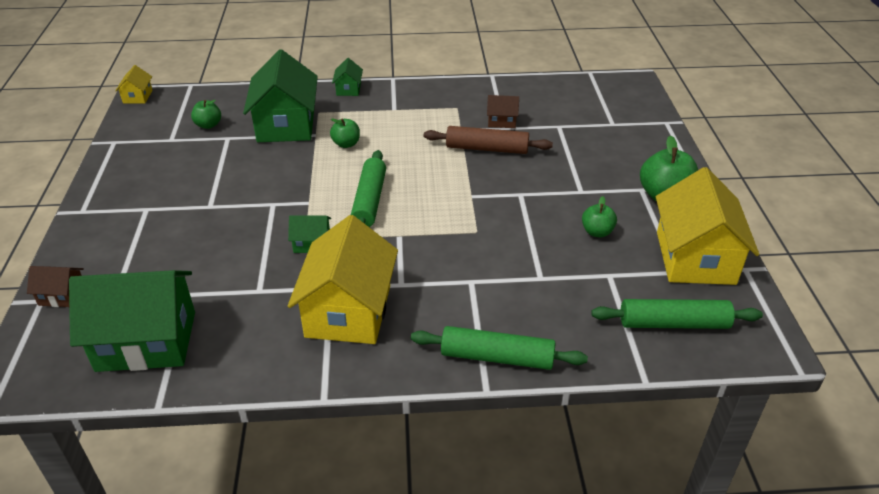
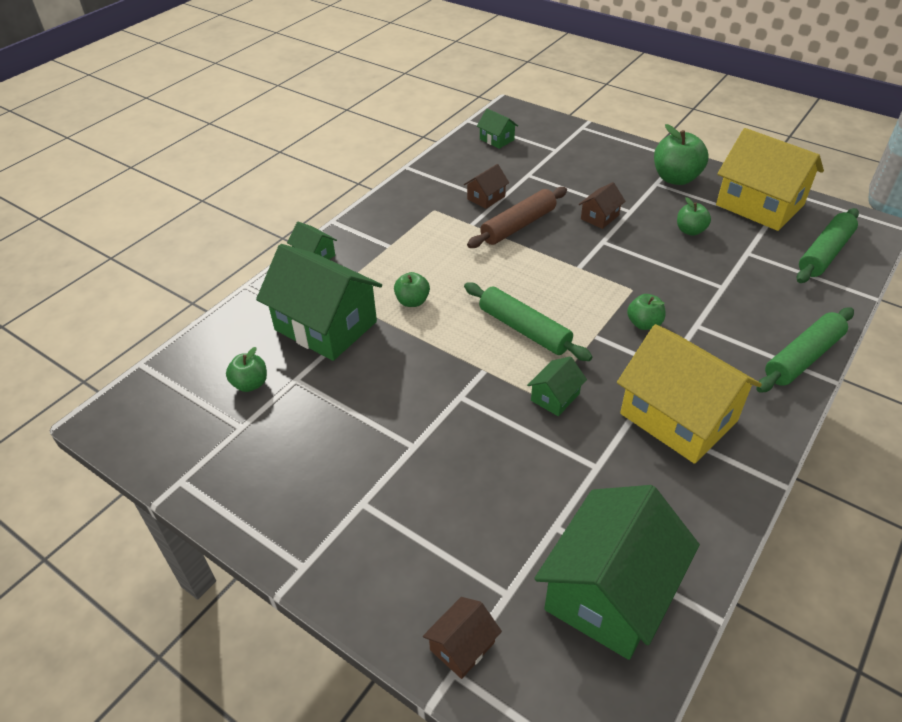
camera: 50 degrees left, 5 degrees up
yellow house [115,65,152,103] -> none
none -> green house [477,108,518,149]
none -> brown house [579,182,625,229]
none -> green apple [627,294,665,330]

